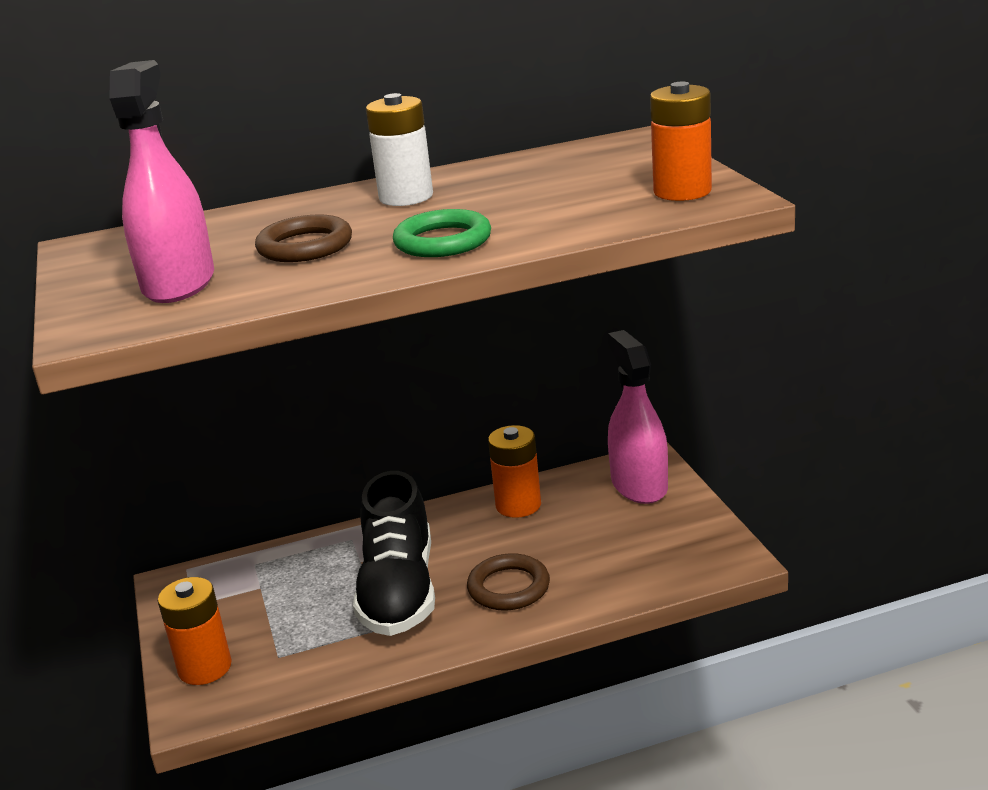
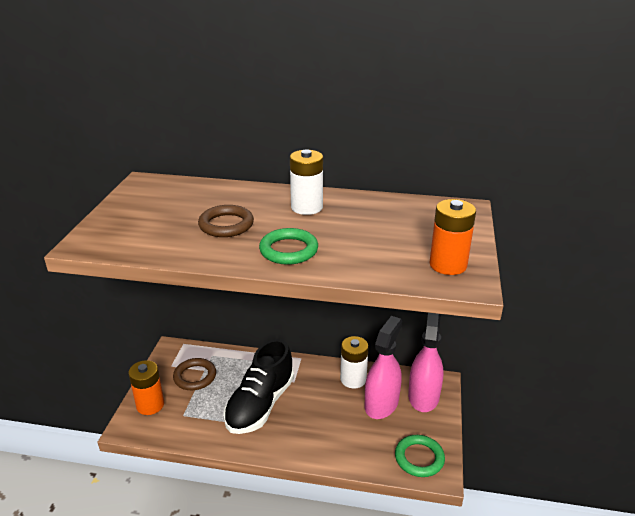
camera: 25 degrees right, 5 degrees up
pink spray bottle [109,60,214,303] -> pink spray bottle moved to [365,316,402,419]
brown ring [467,553,550,611] -> brown ring moved to [173,358,216,390]
orange battery [488,425,541,518] -> white battery [340,336,369,389]
none -> green ring [395,435,445,477]

